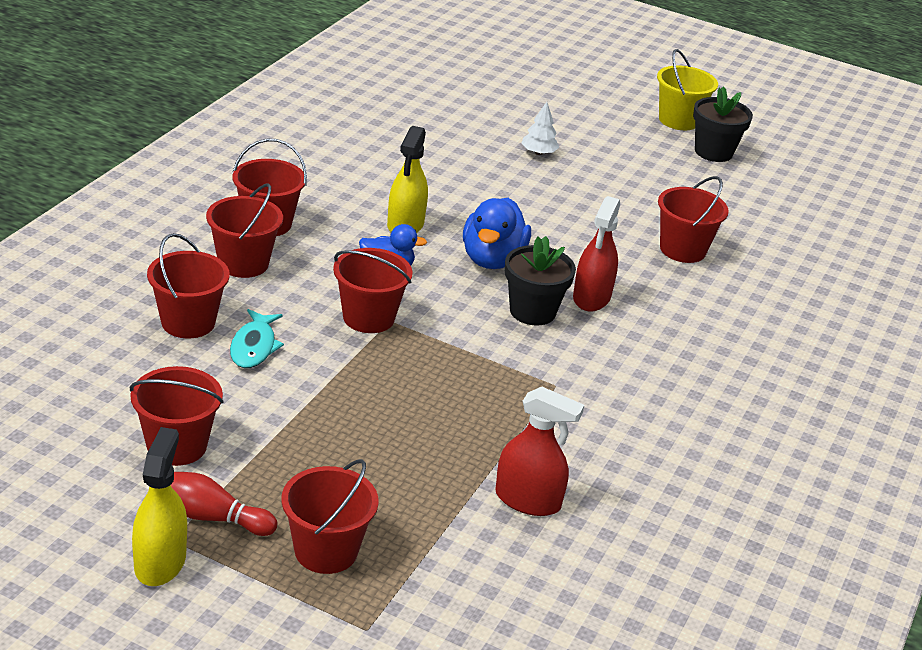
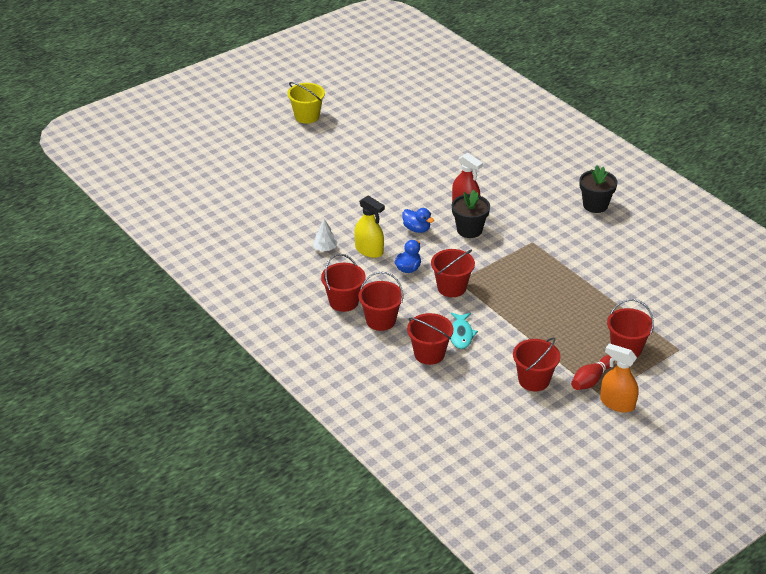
camera: 60 degrees left, 5 degrees up
yellow spray bottle [132,427,187,586] -> orange spray bottle [600,343,639,412]
turquoise fish [230,309,284,368] -> turquoise fish turned 60 degrees clockwise [451,312,478,349]
blue duck [463,198,531,269] -> blue duck [402,208,434,233], size x0.63
red spray bottle [495,387,584,516] -> none
white tree [521,102,559,155] -> white tree moved to [313,219,338,251]
red bucket [658,176,729,263] -> none
black flower pot [693,86,753,162] -> black flower pot moved to [579,165,618,213]

